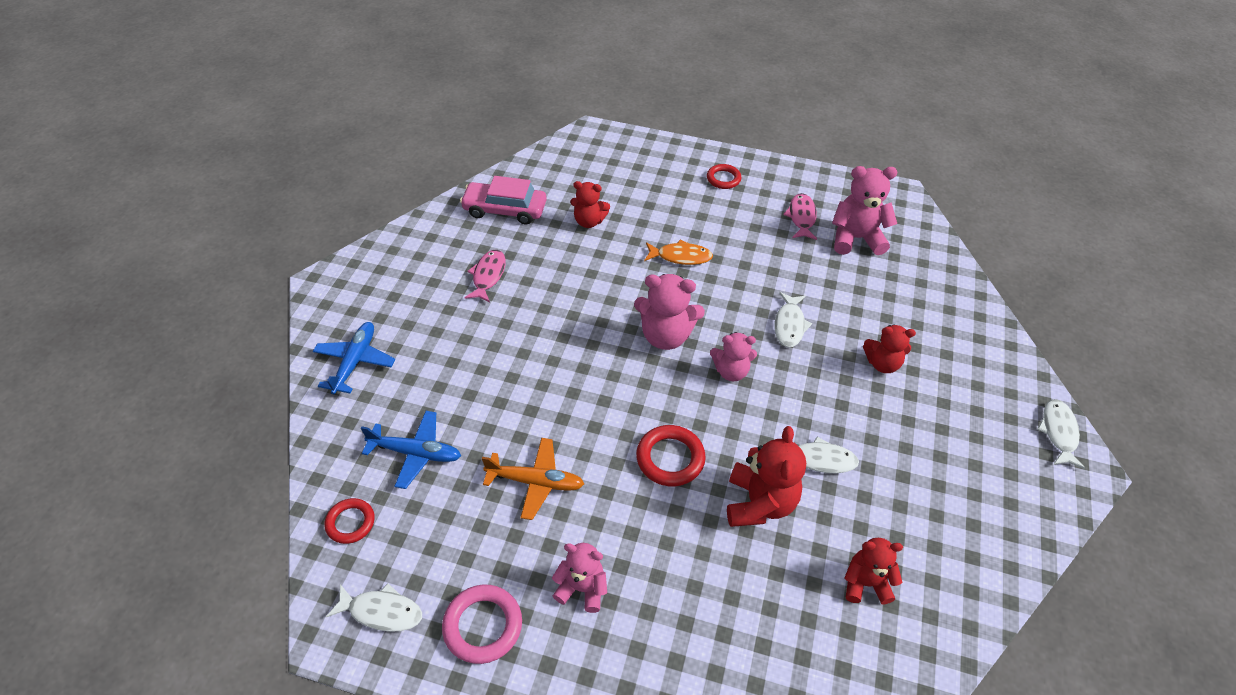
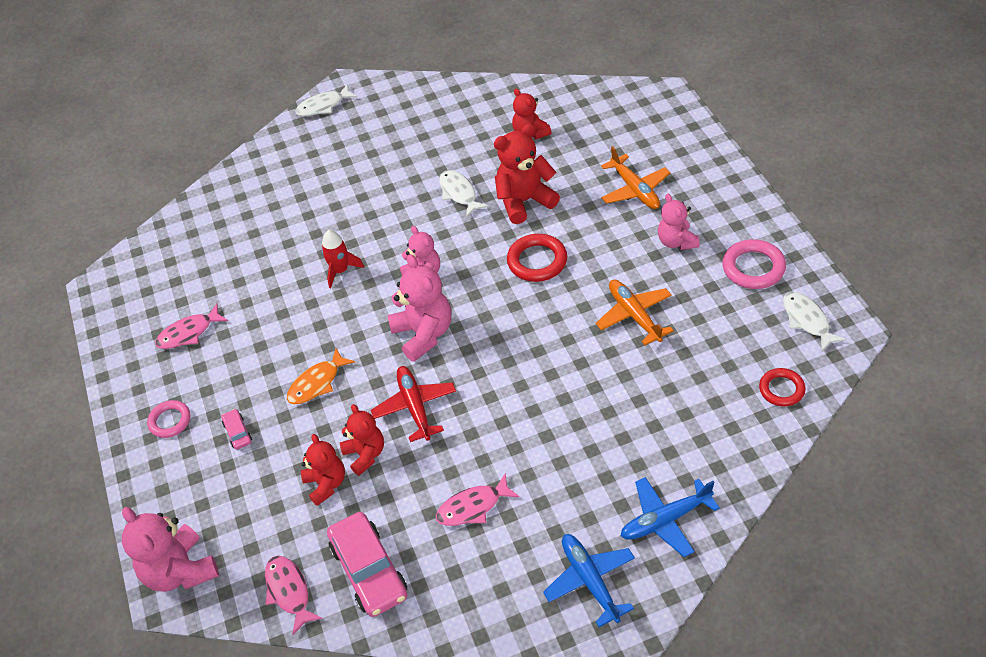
camera: 120 degrees left, 0 degrees up
blue plane [361,411,461,489] -> blue plane moved to [543,534,635,627]
orange fish [644,240,713,265] -> orange fish turned 105 degrees counterclockwise [287,348,355,404]
red ring [707,164,741,189] -> pink ring [147,400,191,438]
white fish [775,292,812,347] -> red rocket [322,230,364,288]
pink teddy bear [832,166,898,255] -> pink teddy bear moved to [122,507,219,592]
red teddy bear [863,324,916,373] -> red teddy bear moved to [340,404,384,476]
none -> pink car [221,409,252,450]
none -> pink fish [265,556,323,635]
none -> red plane [371,366,456,442]
none -> orange plane [601,146,671,209]

